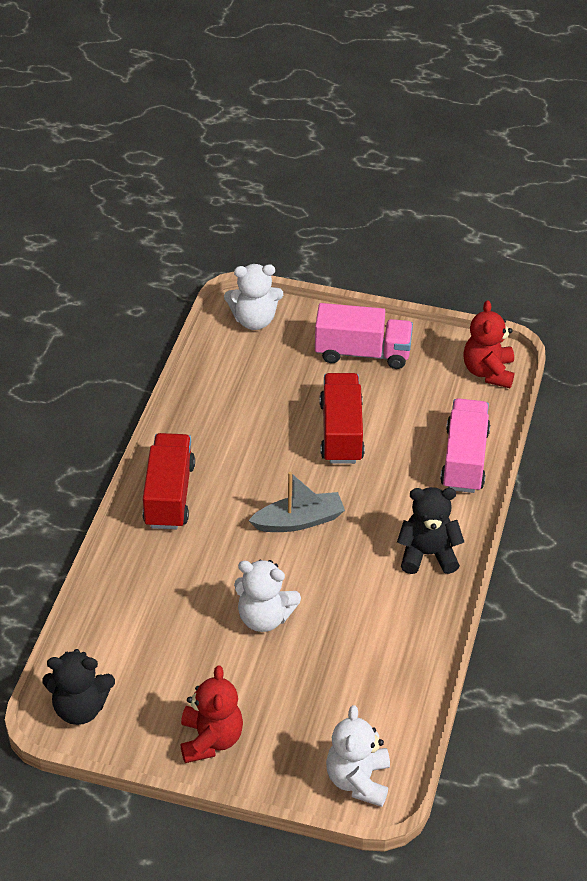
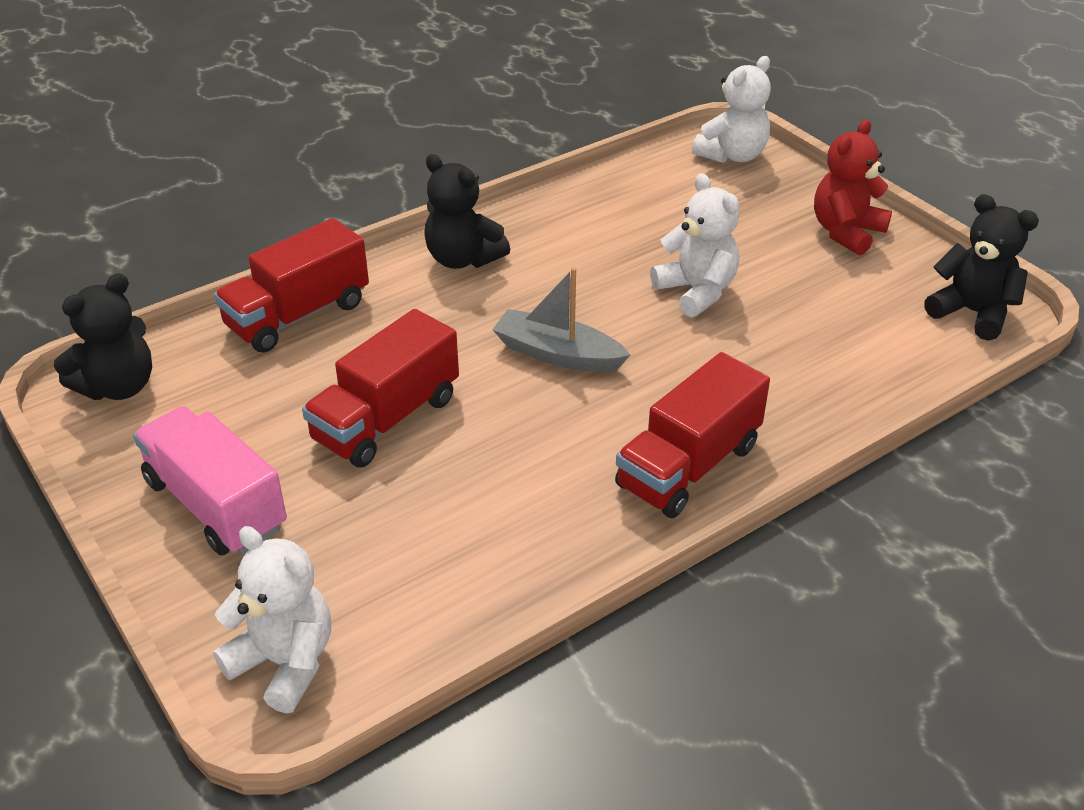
camera: 140 degrees left, 5 degrees down
pink truck [440,398,490,493] -> red truck [214,218,369,353]
red teddy bear [463,300,514,388] -> black teddy bear [54,273,152,400]

